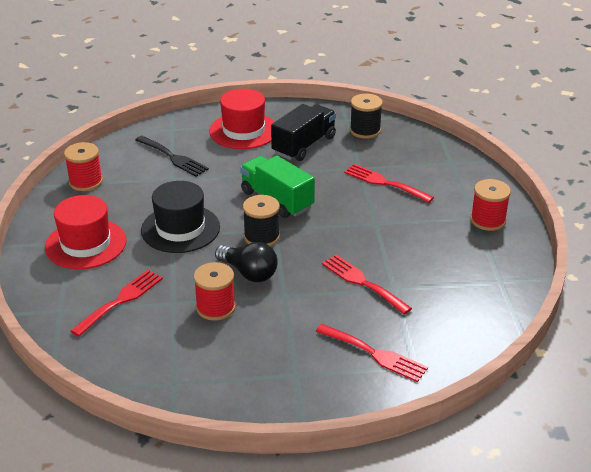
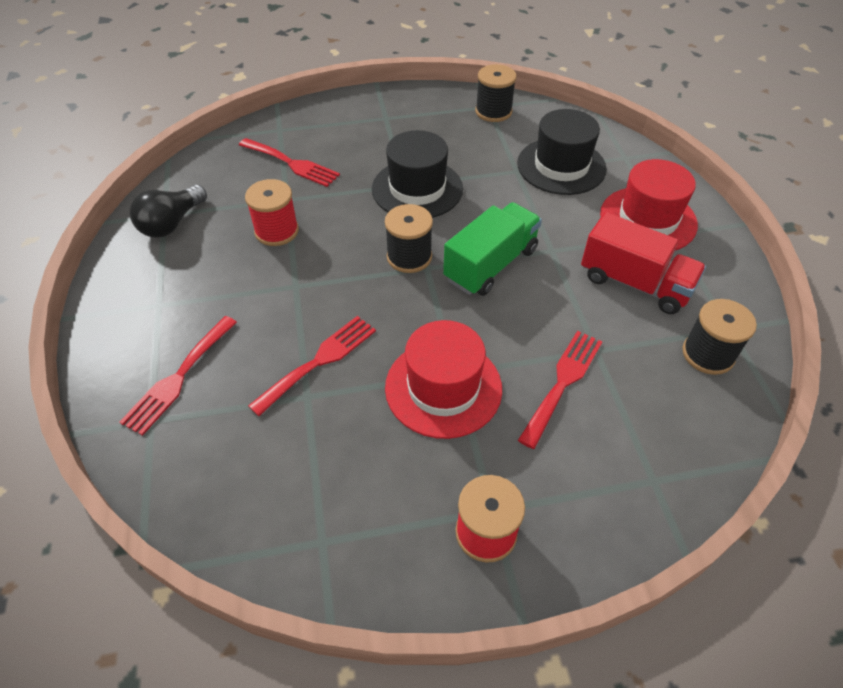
camera: 85 degrees right, 15 degrees up
red hat [45,195,127,269] -> red hat moved to [385,320,502,439]
red spool [64,142,103,191] -> black spool [475,64,517,122]
black fork [135,136,209,177] -> black hat [517,109,607,195]
black light bulb [215,242,278,282] -> black light bulb moved to [130,185,207,238]
black truck [271,104,336,161] -> red truck [581,212,706,314]

